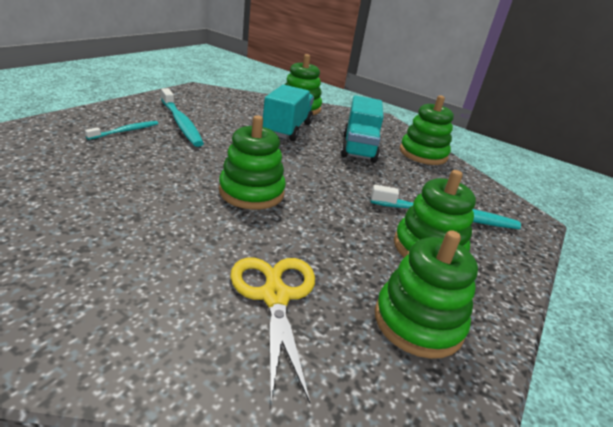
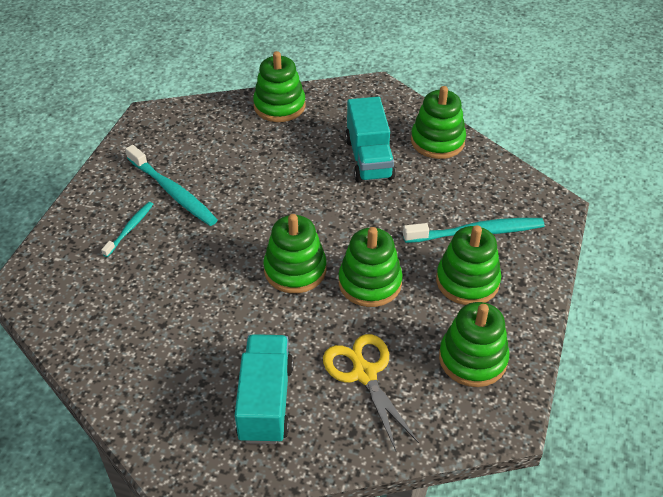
camera: 10 degrees left, 15 degrees up
turquoise truck [263,85,314,141] -> turquoise truck moved to [235,334,293,444]
none -> green stacking toy [338,227,403,307]

